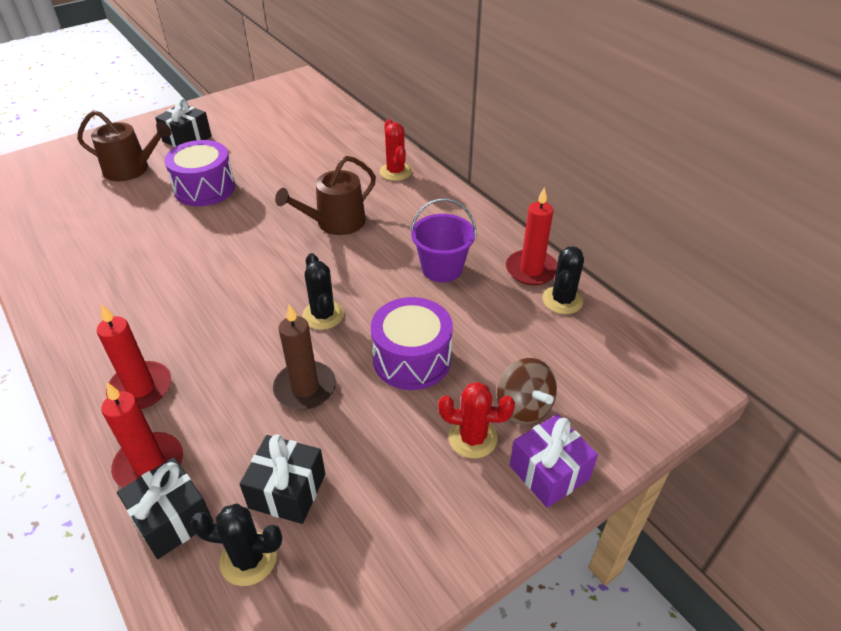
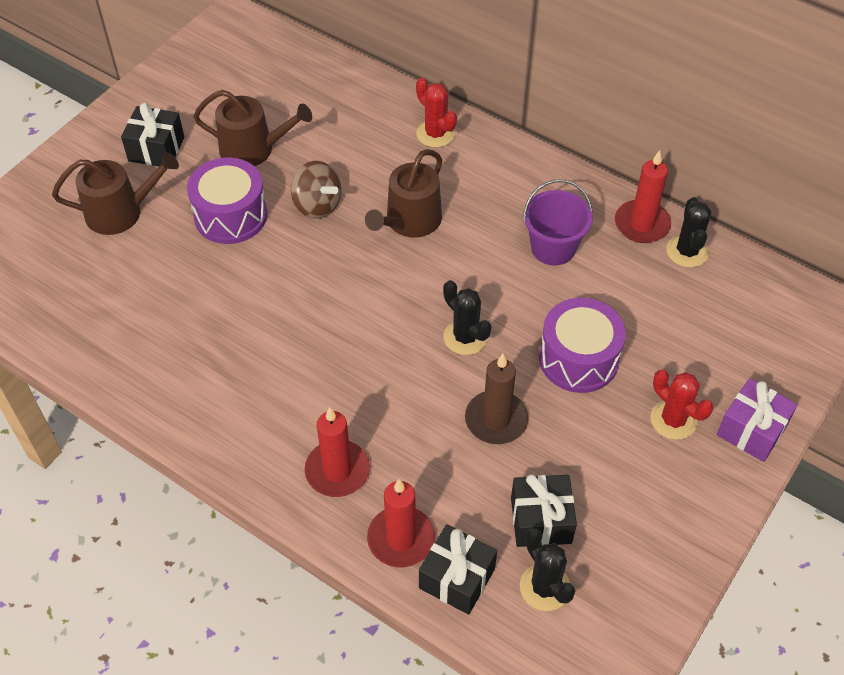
camera: 20 degrees left, 10 degrees up
black cactus [190,503,282,586] -> black cactus turned 75 degrees clockwise [520,528,575,611]
red cactus [438,382,515,459] -> red cactus turned 60 degrees clockwise [650,370,714,440]
brown spinning top [497,358,557,425] -> brown spinning top moved to [291,161,342,219]
none -> brown watering can [193,90,312,166]

